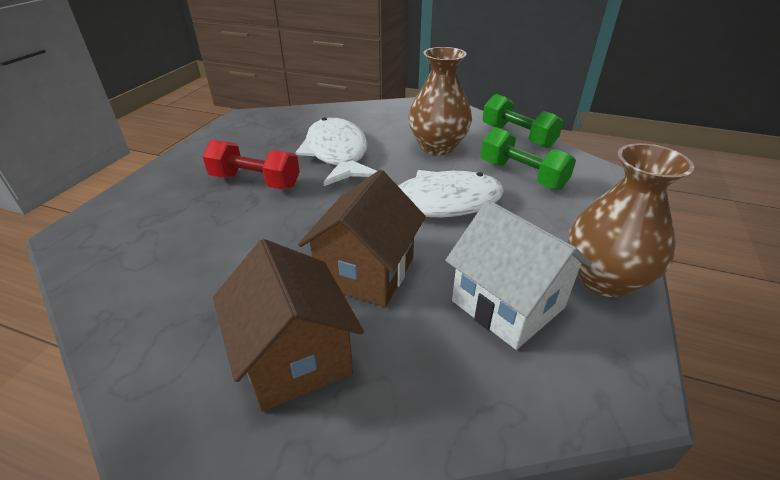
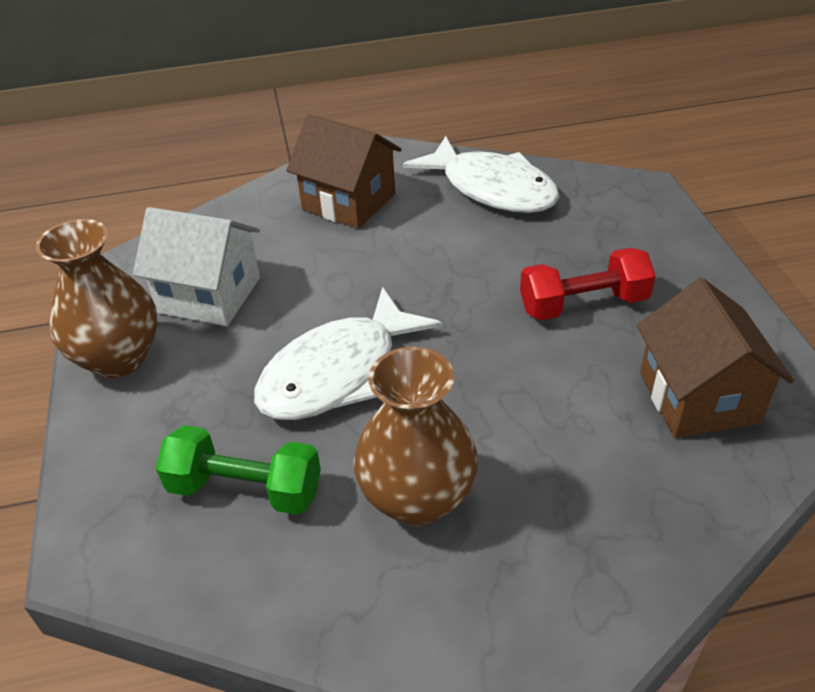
camera: 150 degrees right, 5 degrees up
white fish [295,118,377,186] -> white fish moved to [403,136,559,213]
brown house [298,170,426,307] -> brown house moved to [637,278,794,438]
green dumbbell [482,94,563,148] -> none

